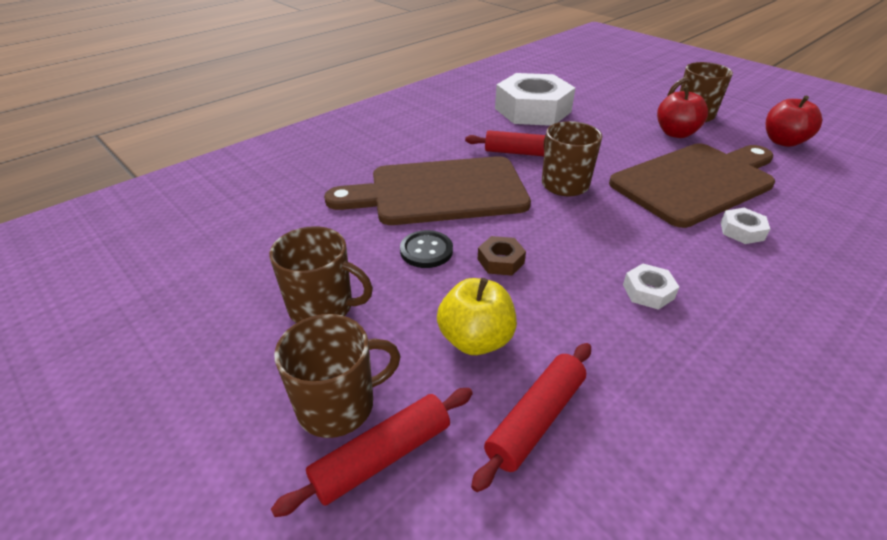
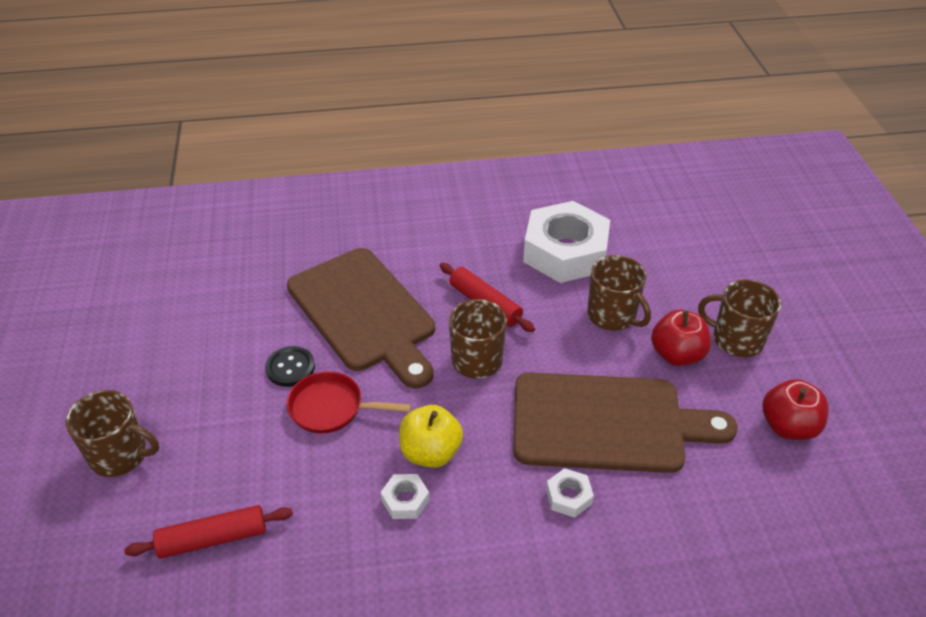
camera: 35 degrees right, 5 degrees up
brown mug [269,226,373,323] -> brown mug moved to [587,255,651,331]
red rolling pin [271,388,473,517] -> none
brown cutting board [324,156,531,225] -> brown cutting board turned 150 degrees counterclockwise [287,248,435,388]
yellow apple [437,278,517,355] -> yellow apple moved to [399,405,463,468]
brown nut [478,236,526,276] -> red pan [287,371,412,433]

